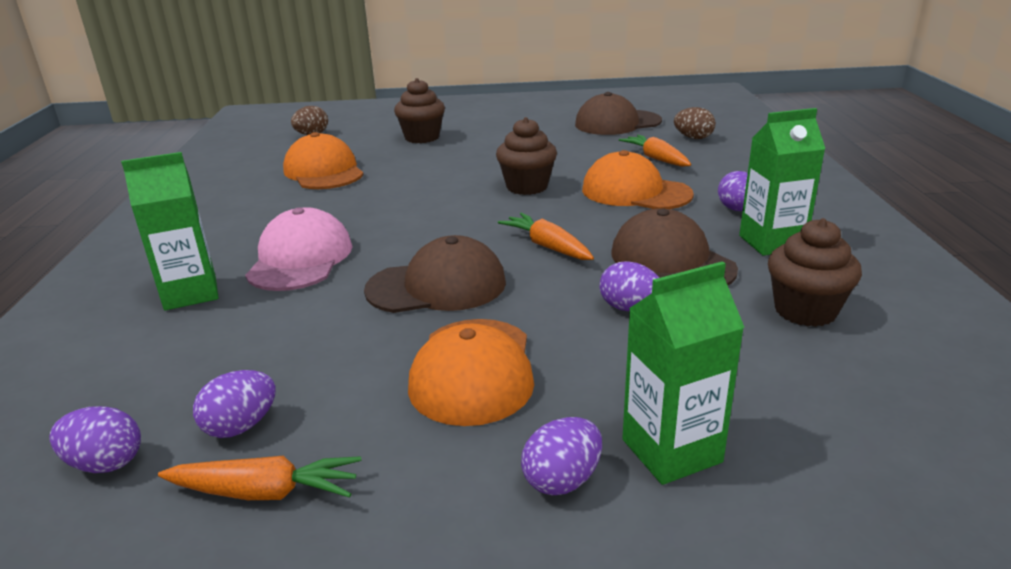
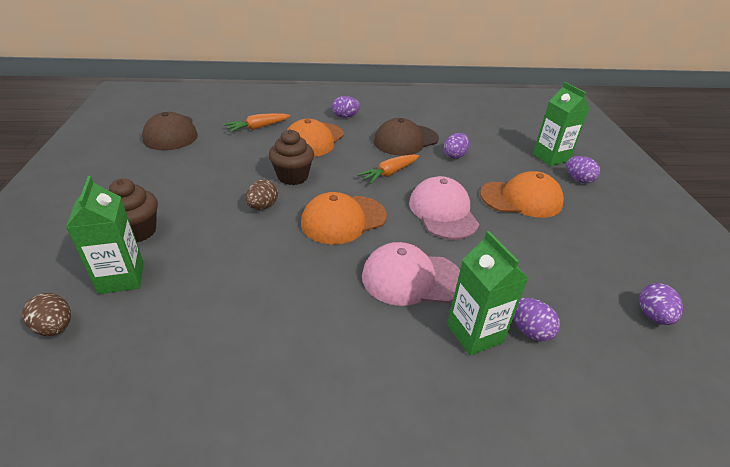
camera: 95 degrees left, 10 degrees up
orange carrot [158,456,361,500] -> none
purple egg [193,370,276,438] -> purple egg moved to [513,298,560,341]
orange cap [283,132,364,189] -> orange cap moved to [301,192,387,245]
brown cap [364,235,506,313] -> pink cap [409,176,479,240]
brown egg [674,107,716,139] -> brown egg moved to [246,179,278,210]
green carton [739,108,825,256] -> green carton moved to [66,176,144,294]
brown cupcake [768,218,862,327] -> none

